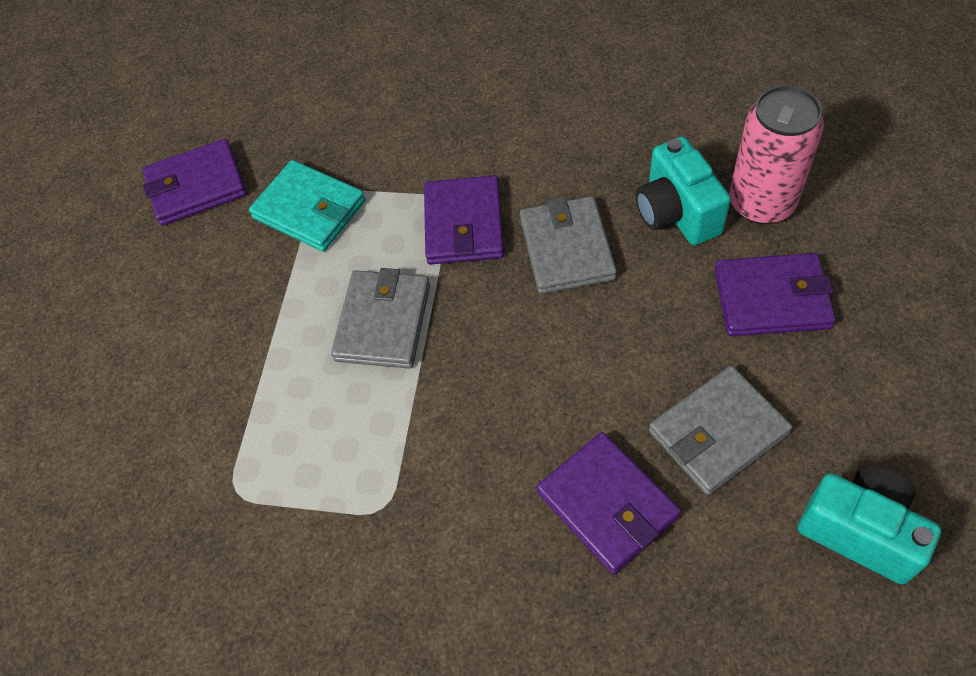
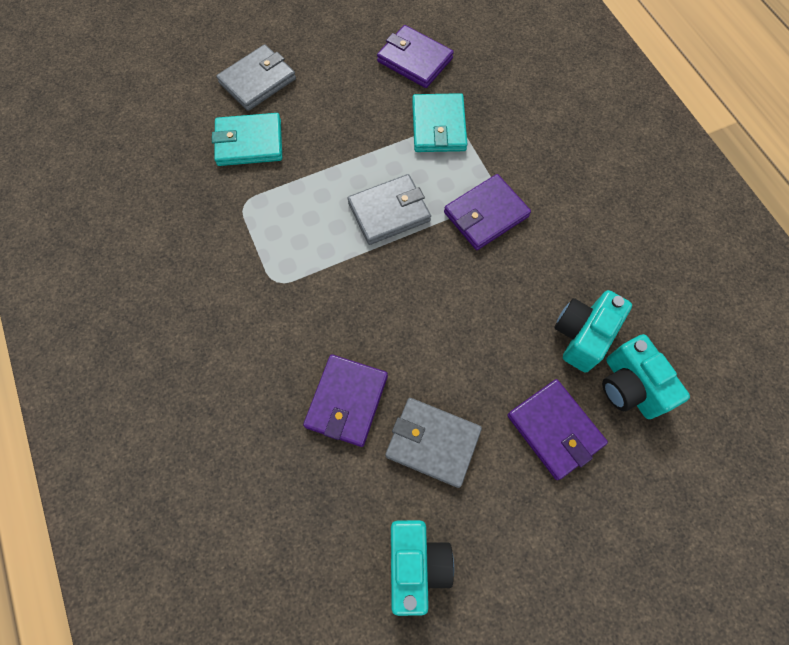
camera: 50 degrees right, 10 degrees up
grey wallet [520,196,617,294] -> grey wallet moved to [216,44,296,111]
pink can [729,85,824,224] -> turquoise camera [602,334,690,419]
none -> turquoise wallet [212,113,282,166]

